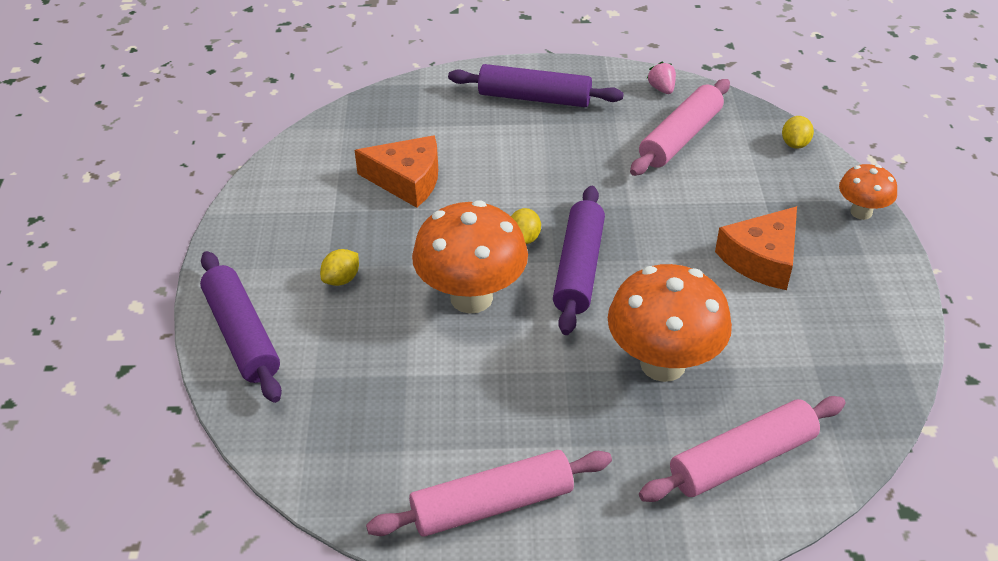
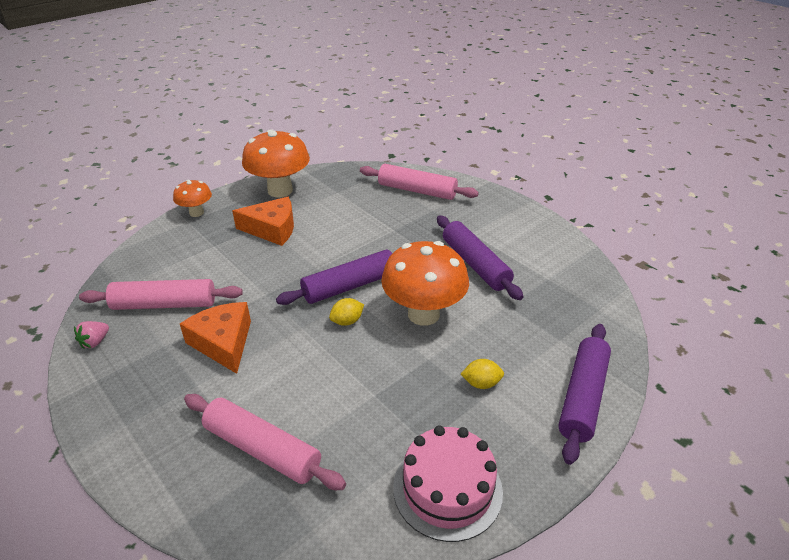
camera: 130 degrees left, 5 degrees down
orange cheese [355,135,438,208] -> orange cheese moved to [180,302,251,374]
pink rolling pin [366,450,612,537] -> pink rolling pin moved to [184,394,346,490]
purple rolling pin [448,64,624,107] -> purple rolling pin moved to [437,216,523,300]
orange mushroom [608,264,732,382] -> orange mushroom moved to [242,129,310,197]
yellow lemon [782,116,814,149] -> none
none -> pink cake [393,425,503,542]

